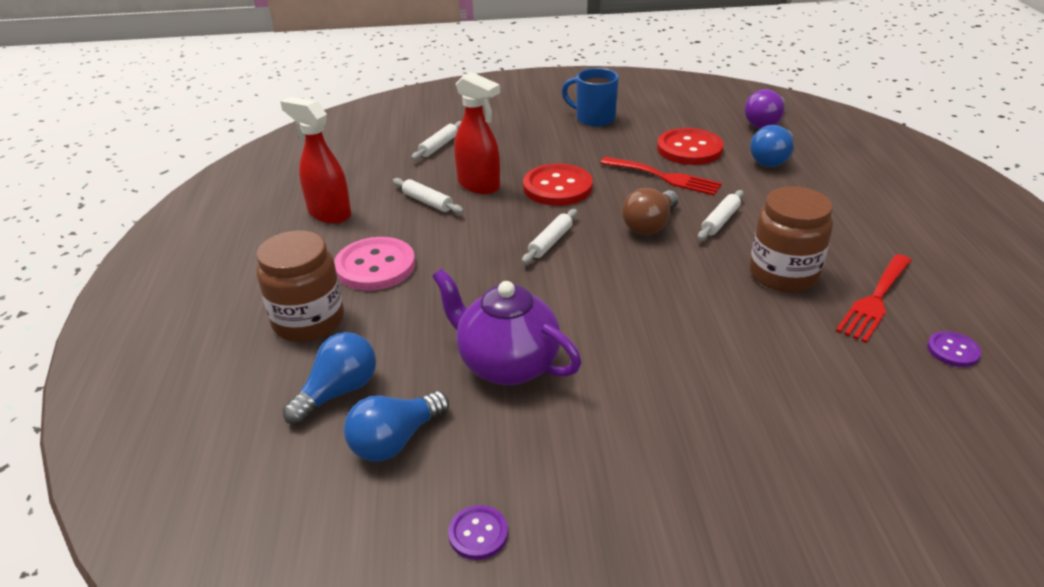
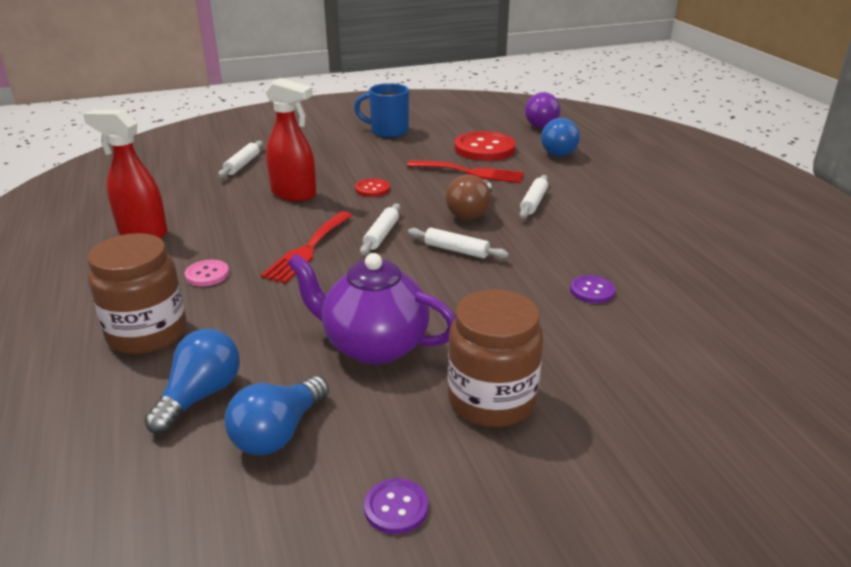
camera: 15 degrees left, 5 degrees down
pink button [334,237,415,291] -> pink button [185,260,229,286], size x0.51
white rolling pin [393,178,464,214] -> white rolling pin moved to [408,228,509,259]
red button [523,164,593,206] -> red button [355,178,390,197], size x0.51
brown jar [749,186,833,292] -> brown jar moved to [448,289,543,427]
red fork [836,254,912,343] -> red fork moved to [261,211,353,284]
purple button [927,331,981,367] -> purple button moved to [570,275,616,304]

